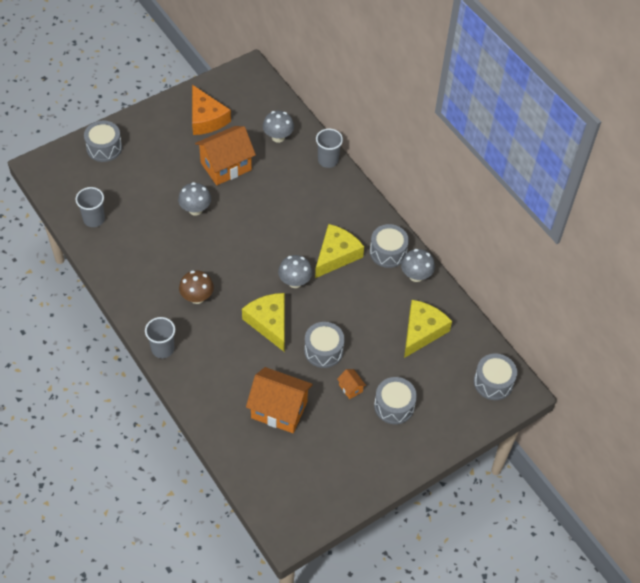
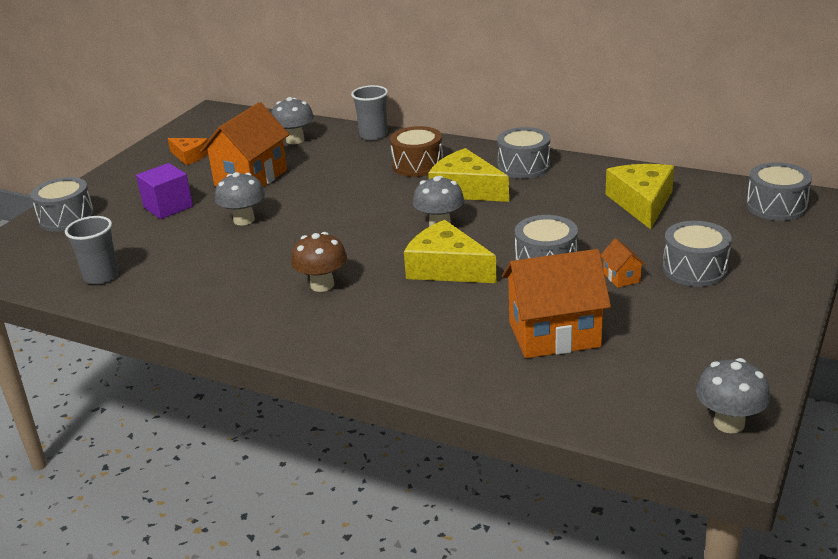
camera: 25 degrees left, 25 degrees down
grey cup [145,317,175,358] -> none
orange cheese [192,85,231,135] -> orange cheese [168,138,208,165], size x0.59
yellow cheese [315,224,364,278] -> yellow cheese turned 60 degrees counterclockwise [428,148,509,202]
orange house [337,369,366,399] -> orange house turned 45 degrees clockwise [601,238,646,288]
grey mushroom [401,249,435,282] -> grey mushroom moved to [696,358,770,433]
none -> purple cube [136,163,193,219]
none -> brown drum [390,126,443,177]

